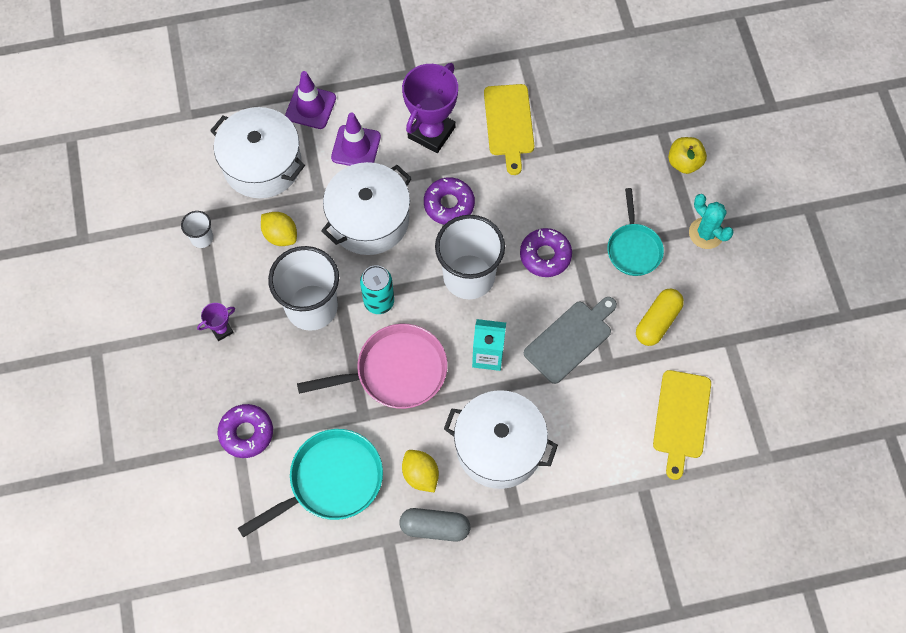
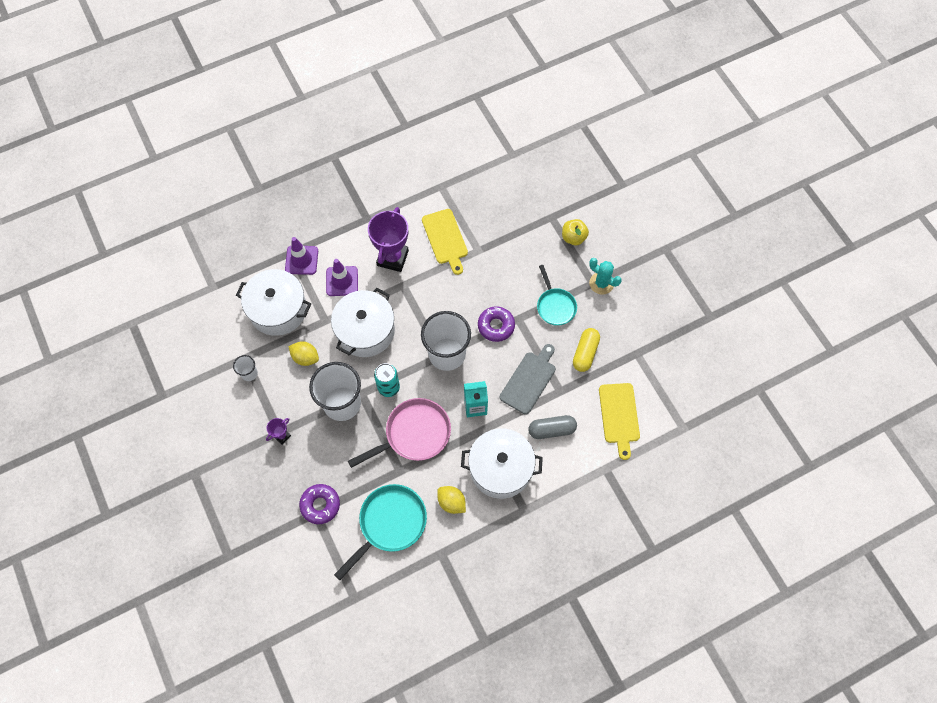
camera: 15 degrees left, 0 degrees up
grey capsule [399,508,470,542] -> grey capsule moved to [529,415,577,439]
purple donut [424,177,475,225] -> none

